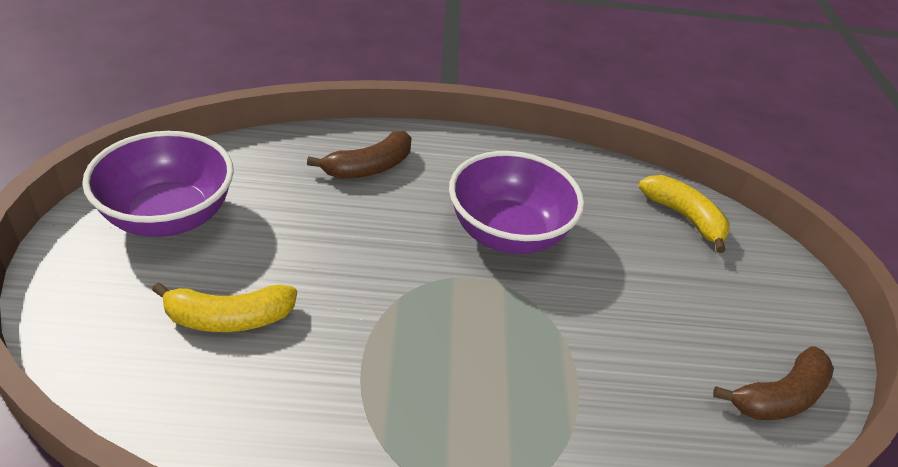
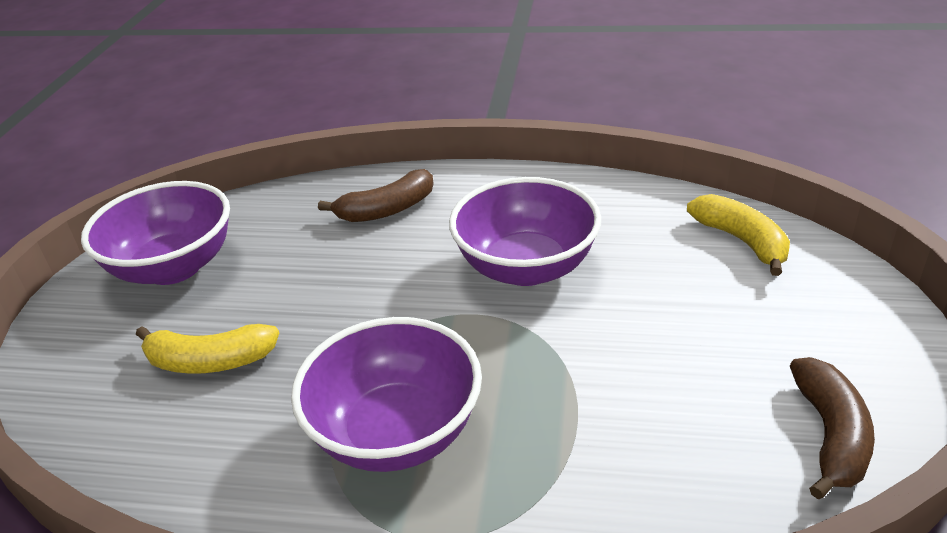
camera: 15 degrees right, 5 degrees down
brown banana [713,346,834,420] -> brown banana turned 60 degrees counterclockwise [790,357,875,499]
none -> purple bowl [291,317,482,472]

